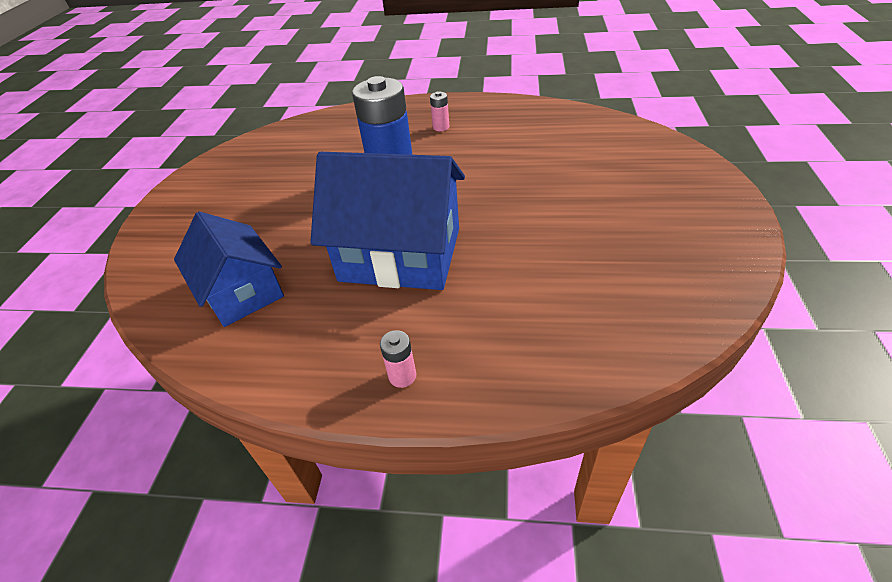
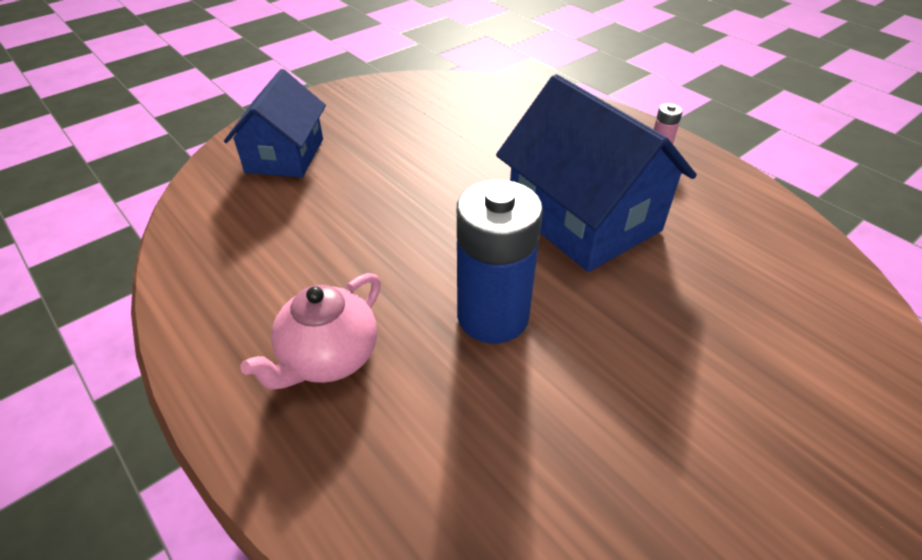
camera: 140 degrees left, 0 degrees up
blue house [174,212,284,327] -> blue house moved to [224,69,326,178]
pink battery [430,91,449,131] -> pink teapot [240,273,381,390]

